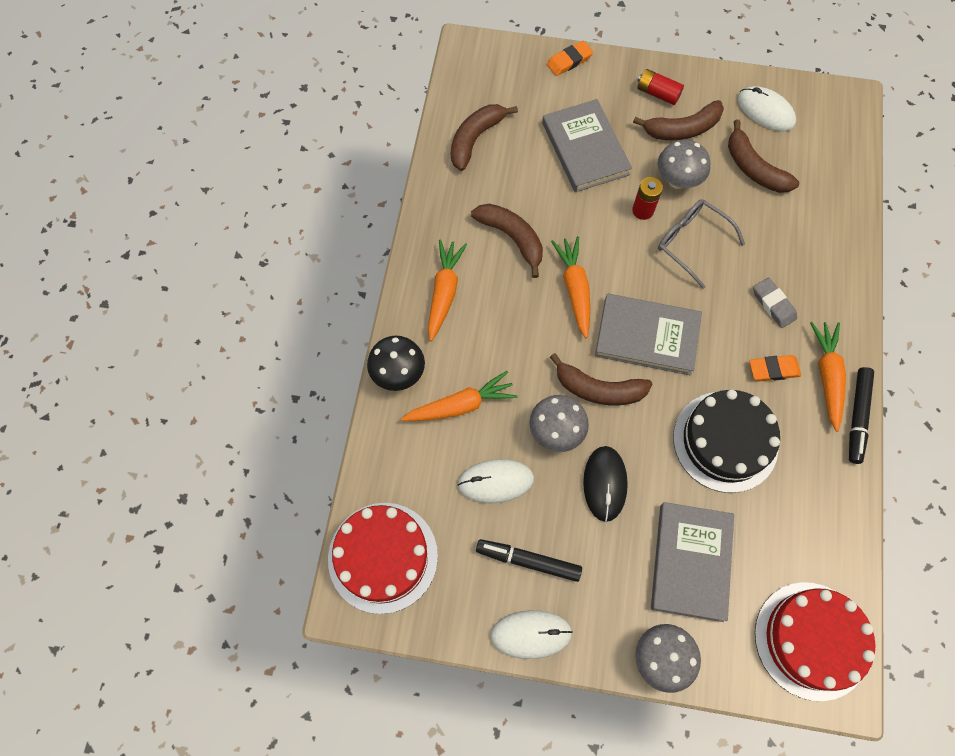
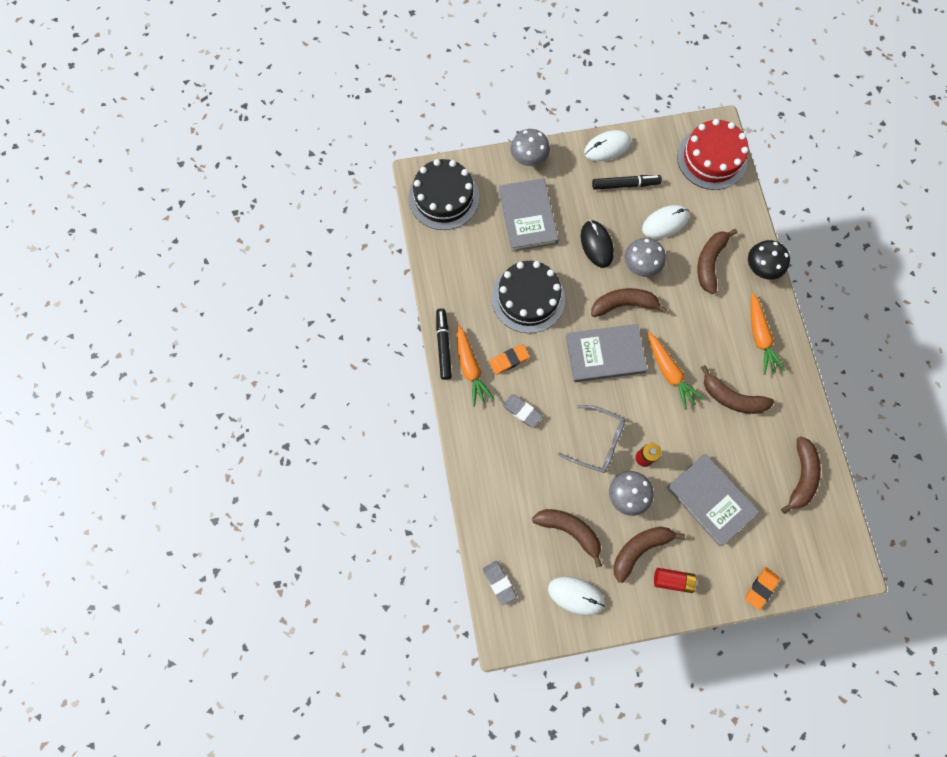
camera: 160 degrees right, 5 degrees up
orange carrot [401,371,518,421] -> brown banana [697,229,737,294]
red cake [755,582,876,701] -> black cake [408,159,479,230]
none -> grey eraser [483,561,517,605]

